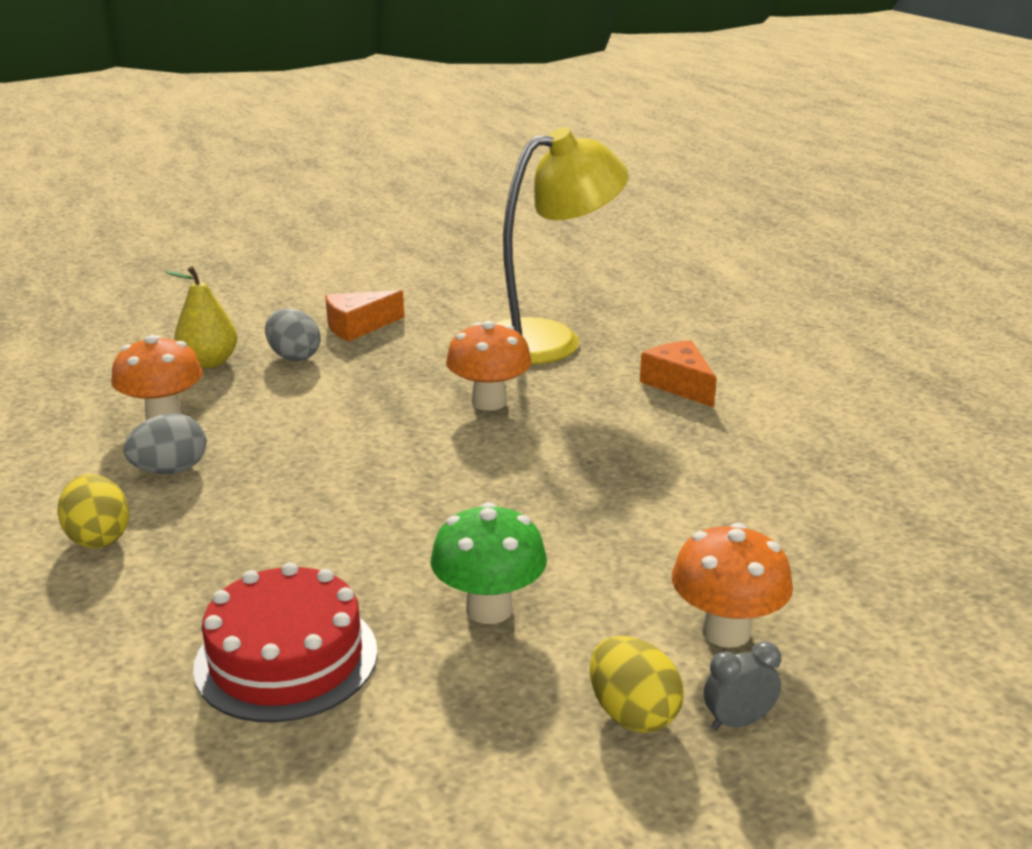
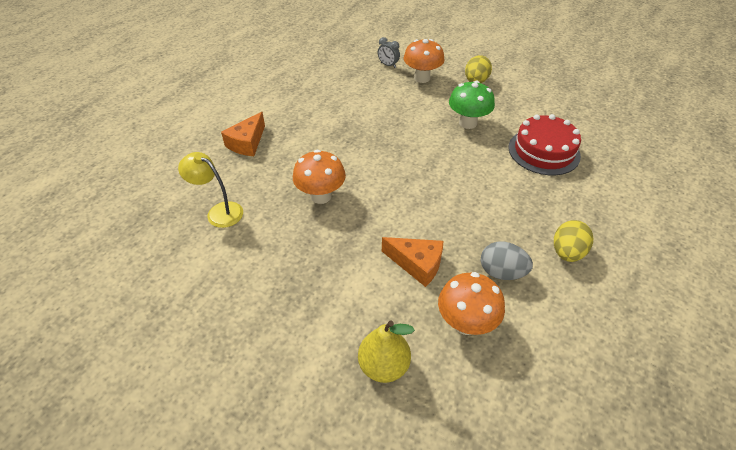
camera: 125 degrees left, 20 degrees up
grey egg [265,308,321,361] -> none
orange cheese [325,290,404,342] -> orange cheese moved to [382,237,443,287]
yellow lamp [494,128,629,364] -> yellow lamp [178,152,243,228], size x0.50
grey clock [704,641,781,730] -> grey clock moved to [378,37,400,68]

